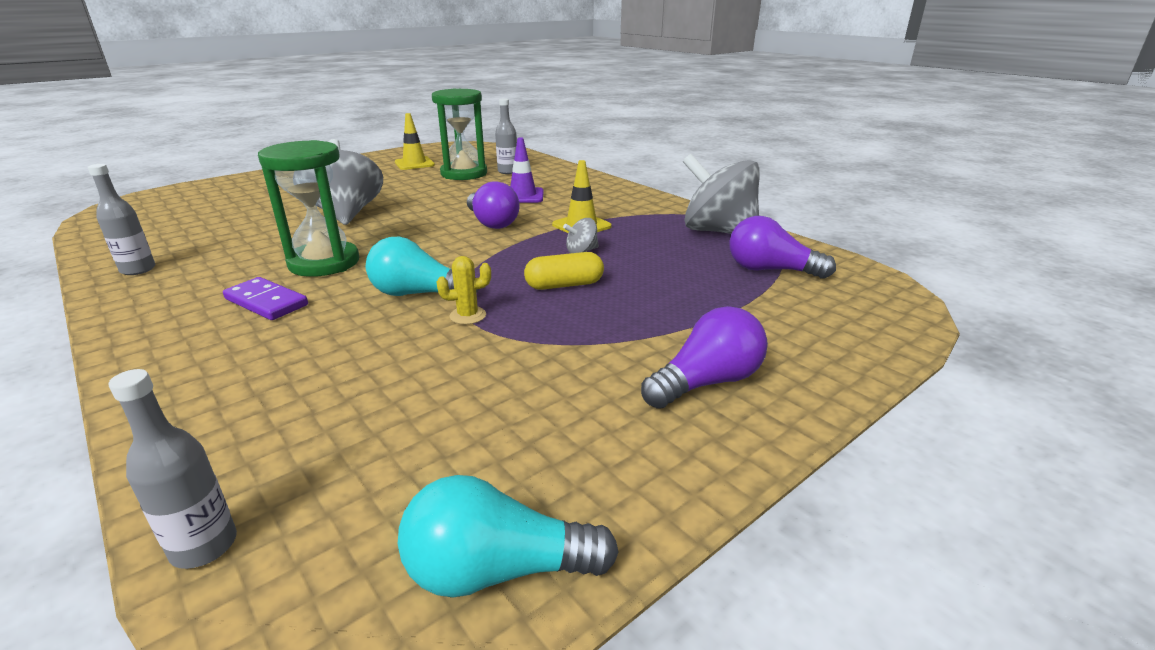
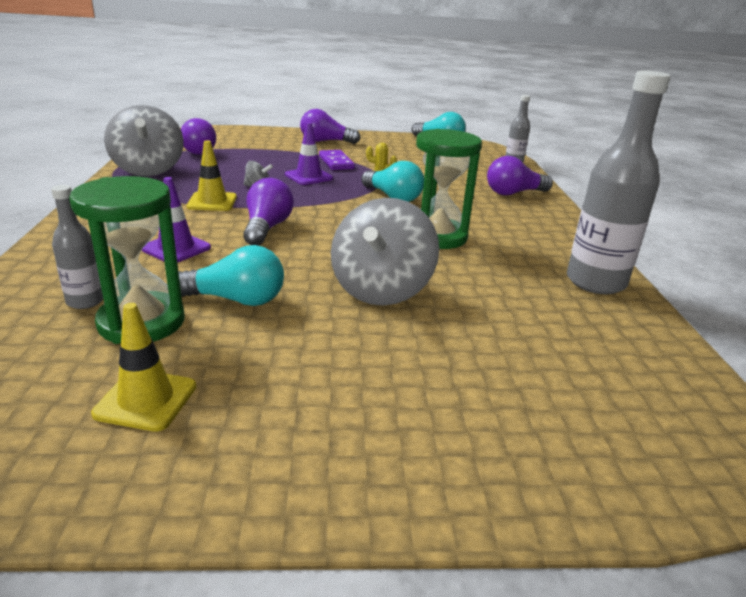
camera: 145 degrees left, 0 degrees up
grey bottle [87,164,155,275] -> grey bottle [567,70,670,294], size x1.95
purple domino [223,277,308,320] -> purple domino moved to [319,150,355,170]
yellow capsule [524,252,604,290] -> purple traffic cone [285,122,333,185]
none -> turquoise light bulb [178,245,284,306]
none -> purple light bulb [487,156,553,195]

